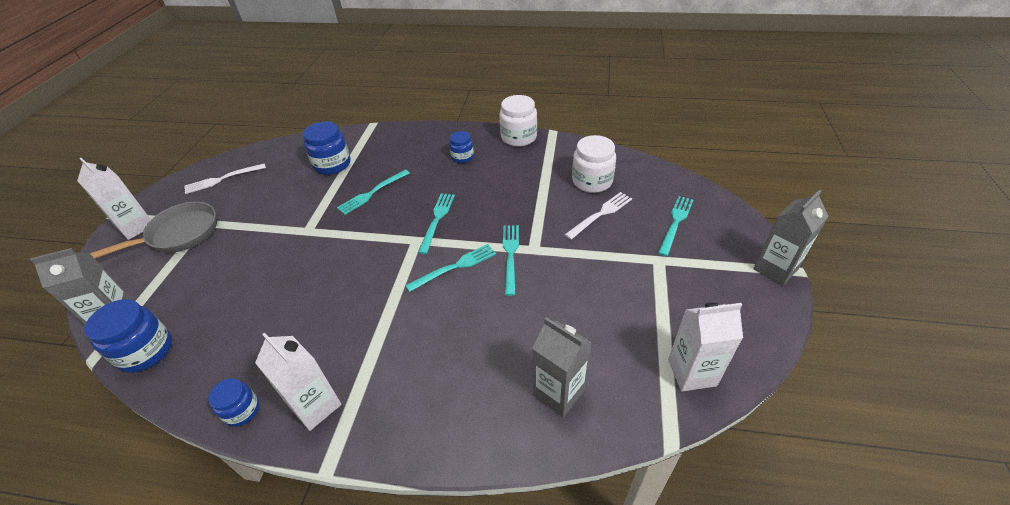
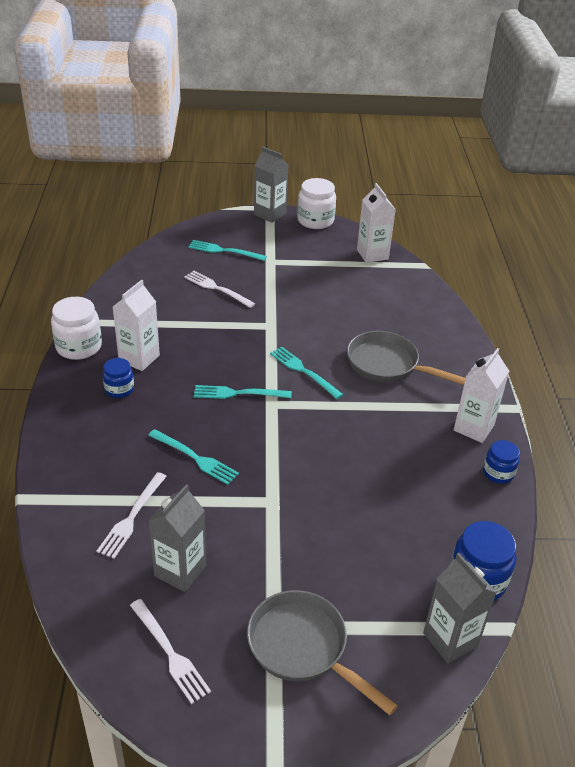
camera: 105 degrees left, 5 degrees down
white carton [77,158,151,240] -> white carton moved to [113,280,160,371]
blue jar [303,121,351,175] -> white fork [96,472,167,559]
turquoise fork [503,225,519,296] -> none
grey carton [532,317,592,417] -> grey carton moved to [148,484,206,592]
white jar [572,135,616,193] -> white jar moved to [297,178,336,229]
none -> grey pan [347,331,466,385]

